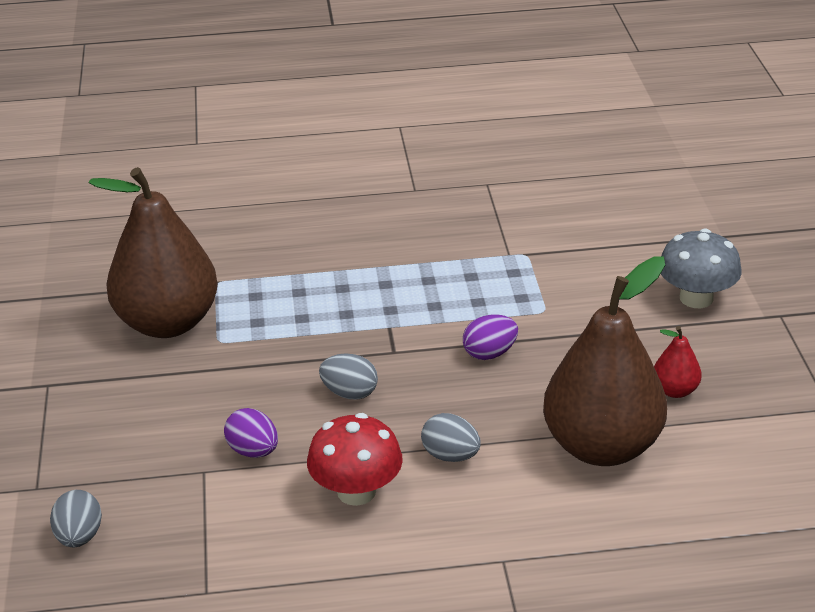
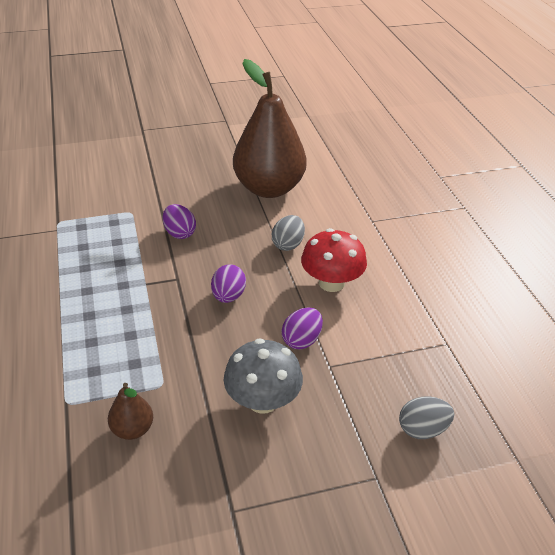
camera: 100 degrees left, 5 degrees up
brown pear [89,167,218,338] -> brown pear [108,383,153,440], size x0.42
grey egg [319,353,378,400] -> purple egg [211,264,246,303]
red pear [654,326,702,398] -> none
grey mushroom [661,228,742,308] -> grey mushroom moved to [224,339,303,414]

